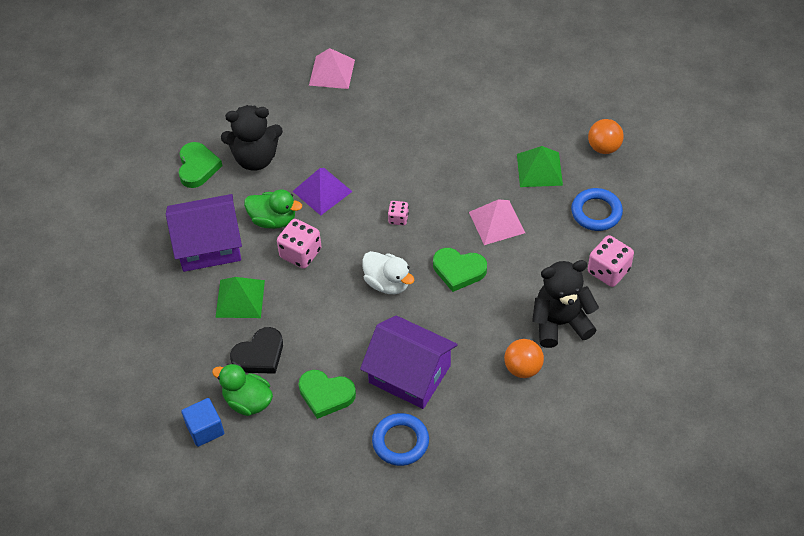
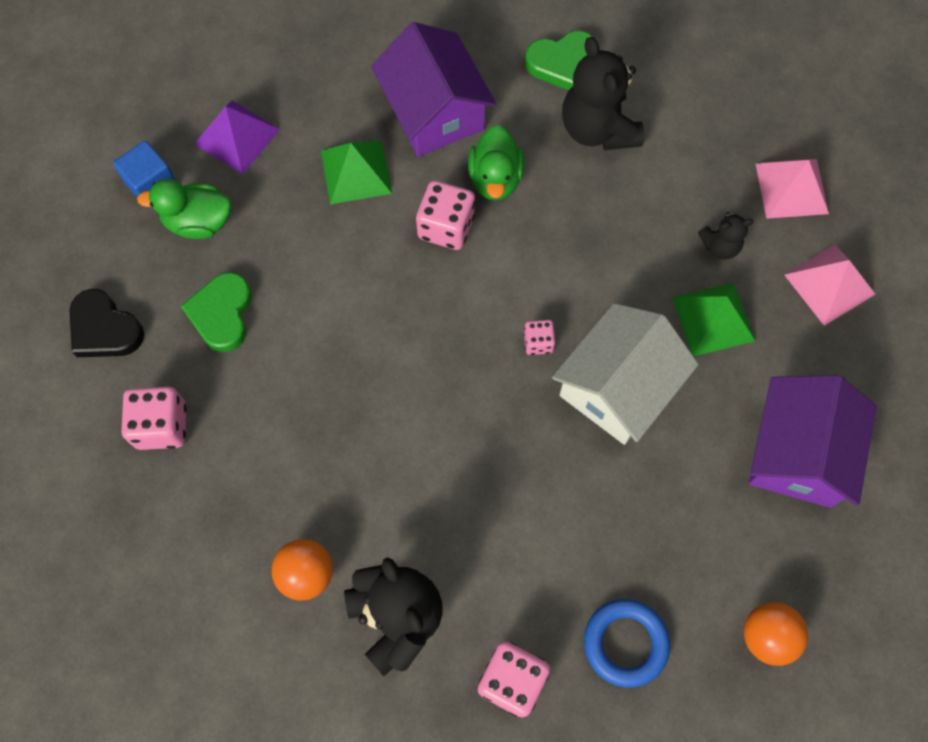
camera: 75 degrees right, 15 degrees up
green duck [212,364,273,416] -> green duck turned 105 degrees counterclockwise [137,179,232,239]
black heart [230,327,283,374] -> black heart moved to [69,289,144,357]
purple pyramid [293,168,353,216] -> purple pyramid moved to [194,101,280,174]
purple house [360,315,458,409] -> purple house moved to [749,375,877,508]
white duck [362,251,414,294] -> none
blue ring [372,413,429,466] -> pink dice [121,387,187,450]
green heart [433,248,487,292] -> none
pink pyramid [469,199,525,245] -> pink pyramid moved to [784,245,875,326]
green pyramid [517,146,563,187] -> green pyramid moved to [672,283,755,356]
none -> white house [552,303,698,445]
none -> black teddy bear [698,212,753,259]

